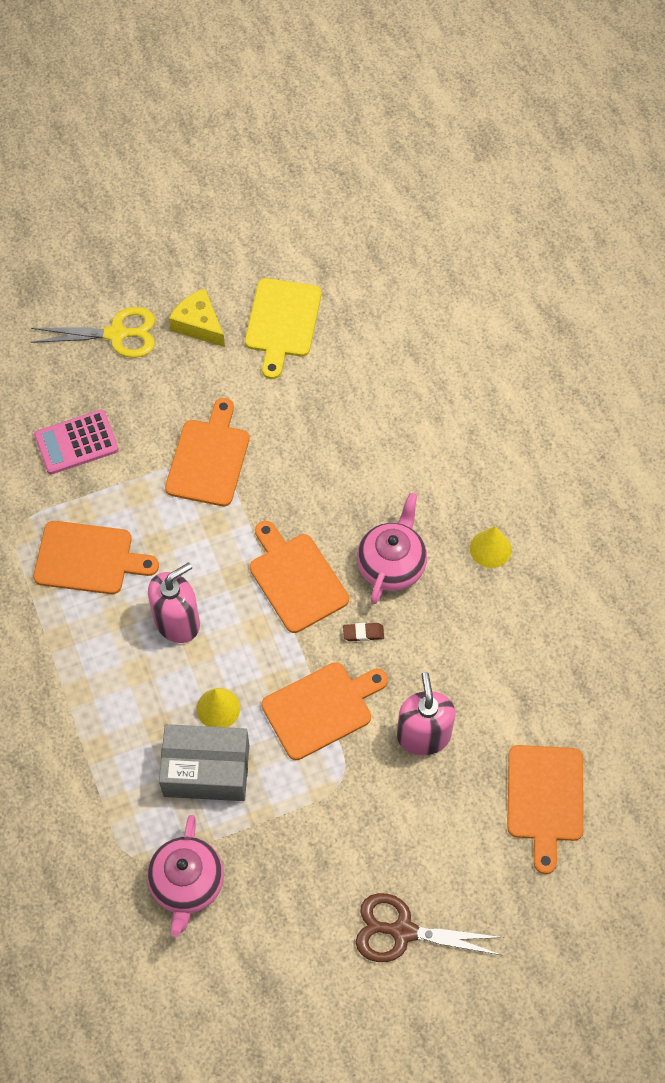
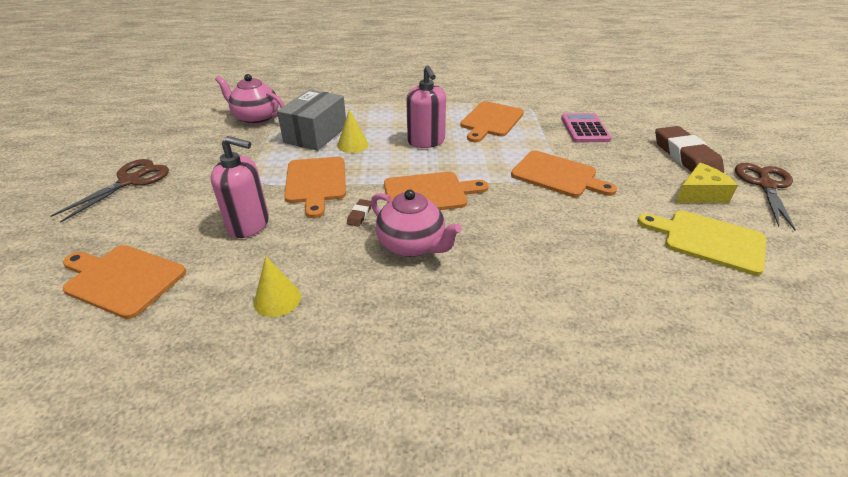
camera: 110 degrees right, 25 degrees down
yellow scissors [31,307,155,358] -> brown eraser [655,126,724,173]
yellow cone [470,526,512,568] -> yellow cone moved to [254,256,301,317]
none -> brown scissors [735,163,796,231]

